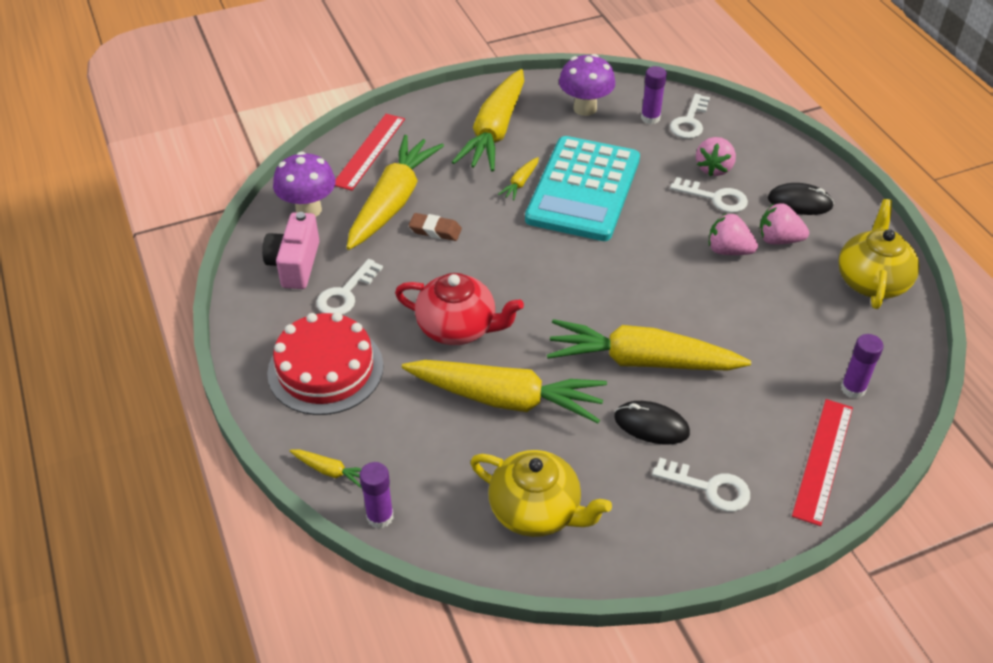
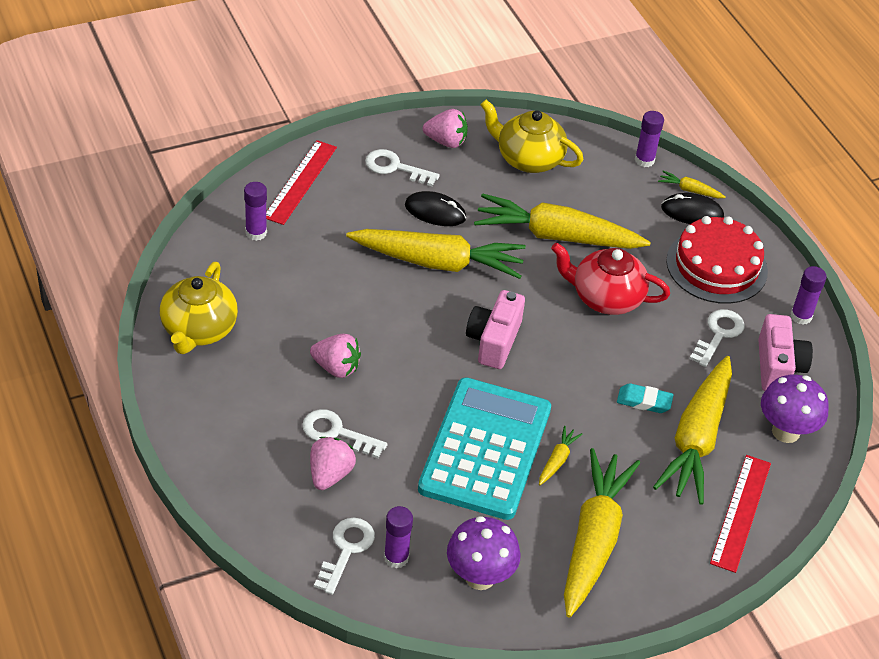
camera: 175 degrees right, 0 degrees up
brown eraser [409,213,462,241] -> turquoise eraser [617,383,673,413]
pink strawberry [759,203,809,245] -> pink strawberry moved to [423,109,468,148]
black mouse [768,183,834,215] -> black mouse moved to [661,193,724,224]
none -> pink camera [466,290,525,369]
none -> purple glue stick [791,266,827,325]

